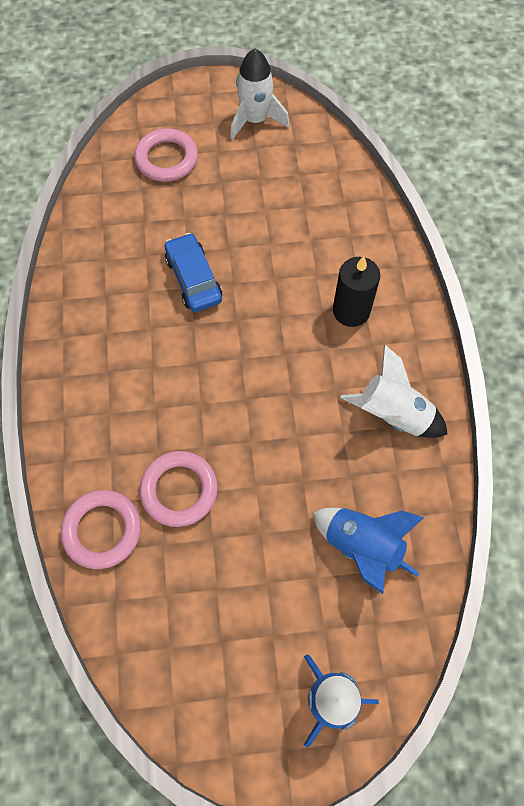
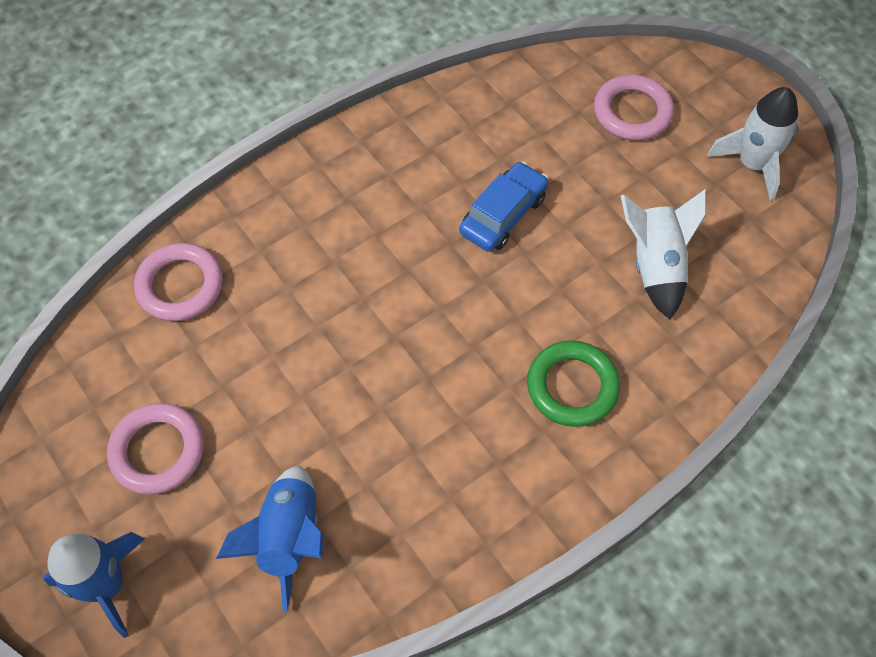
camera: 60 degrees right, 5 degrees down
pink ring [139,451,218,527] -> pink ring moved to [107,403,204,494]
black candle [333,256,380,327] -> green ring [527,340,620,427]
white rocket [340,345,448,438] -> white rocket moved to [621,189,706,319]

